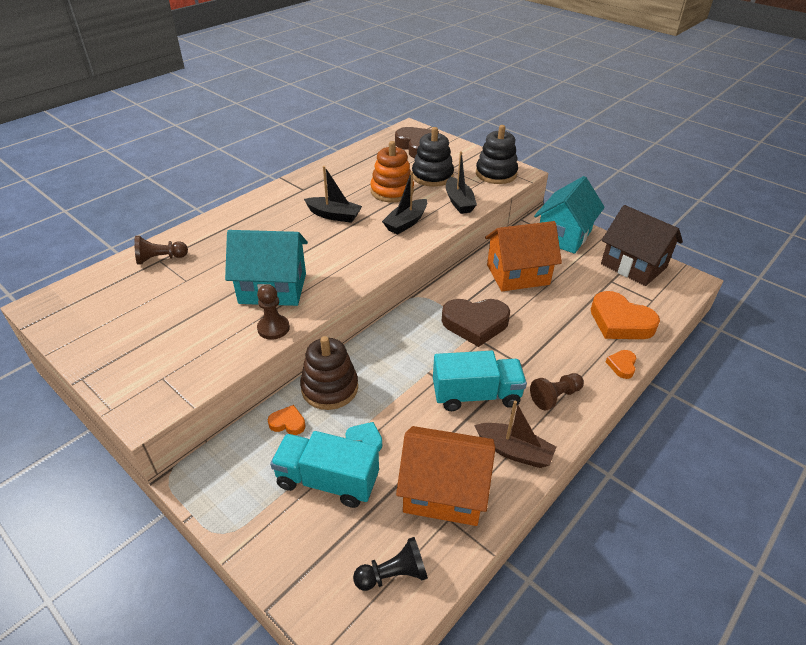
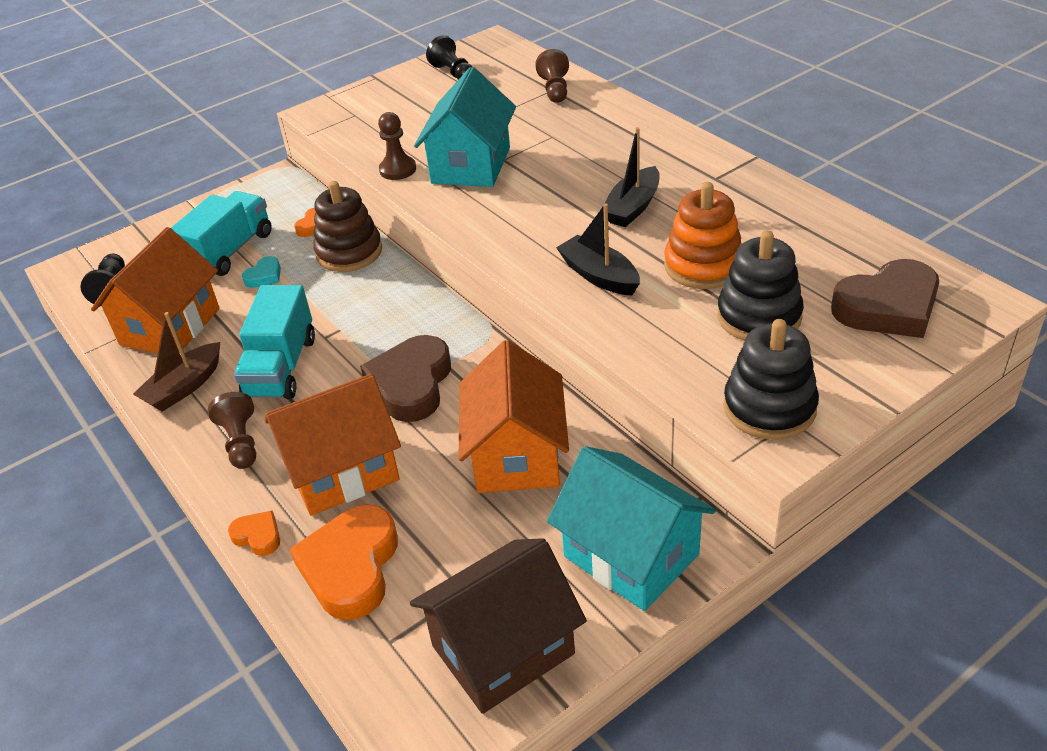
camera: 105 degrees right, 0 degrees up
black boat [446,151,477,214] -> none
orange heart [591,291,660,339] -> orange heart turned 45 degrees counterclockwise [290,504,398,620]
none -> orange house [265,374,401,516]
none -> black pawn [426,35,472,80]

